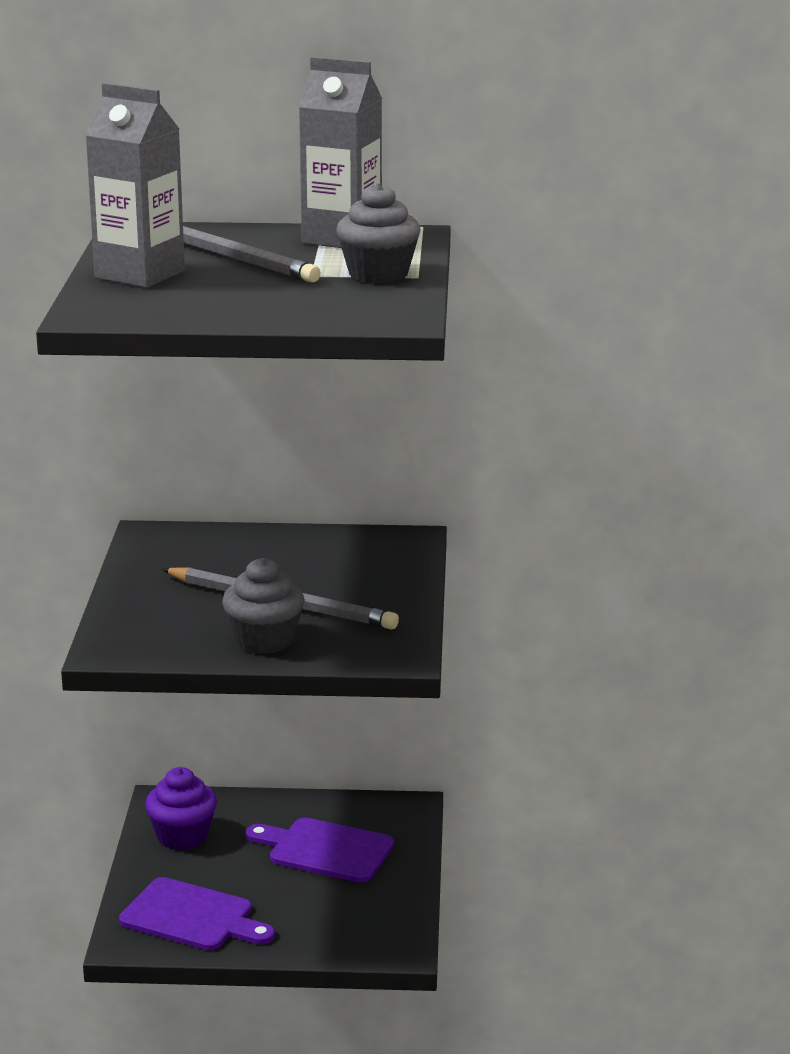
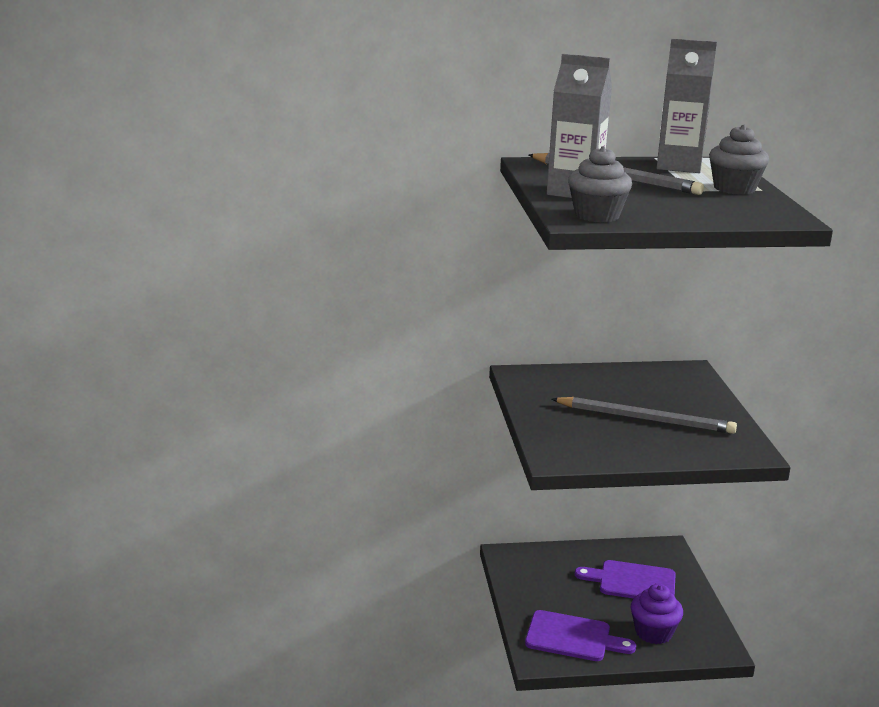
camera: 10 degrees left, 0 degrees up
purple cupcake [145,767,217,850] -> purple cupcake moved to [631,584,683,644]
grey cupcake [222,558,305,654] -> grey cupcake moved to [568,146,632,222]

